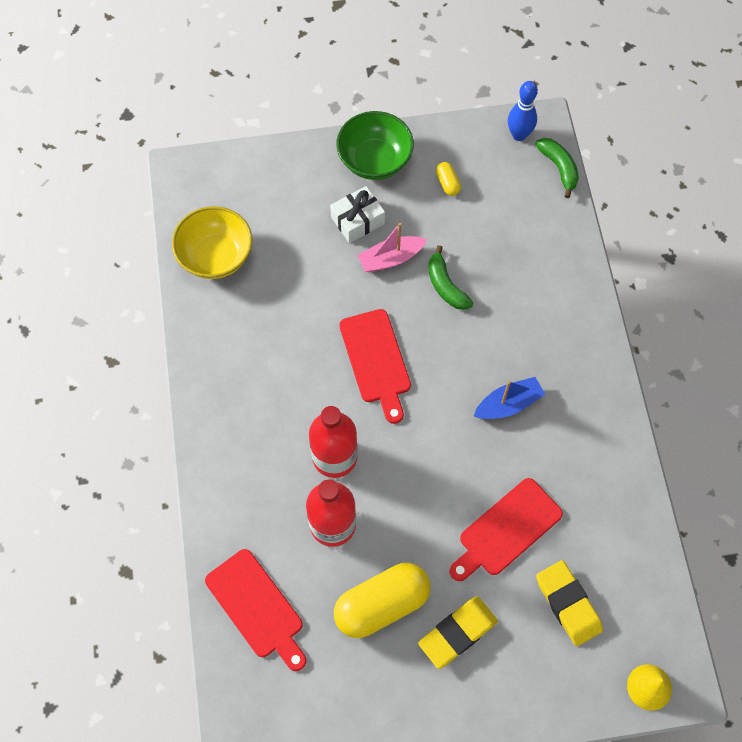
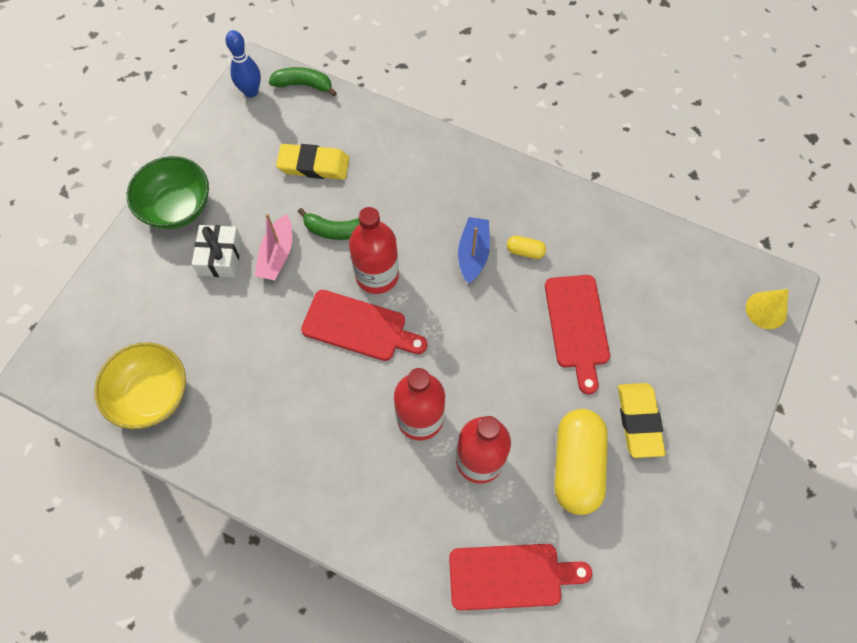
camera: 55 degrees left, 0 degrees up
yellow capsule [436,162,461,196] -> yellow capsule moved to [507,236,546,259]
yellow eraser [536,560,603,646] -> yellow eraser moved to [276,144,349,180]
none -> red bottle [349,207,399,294]

